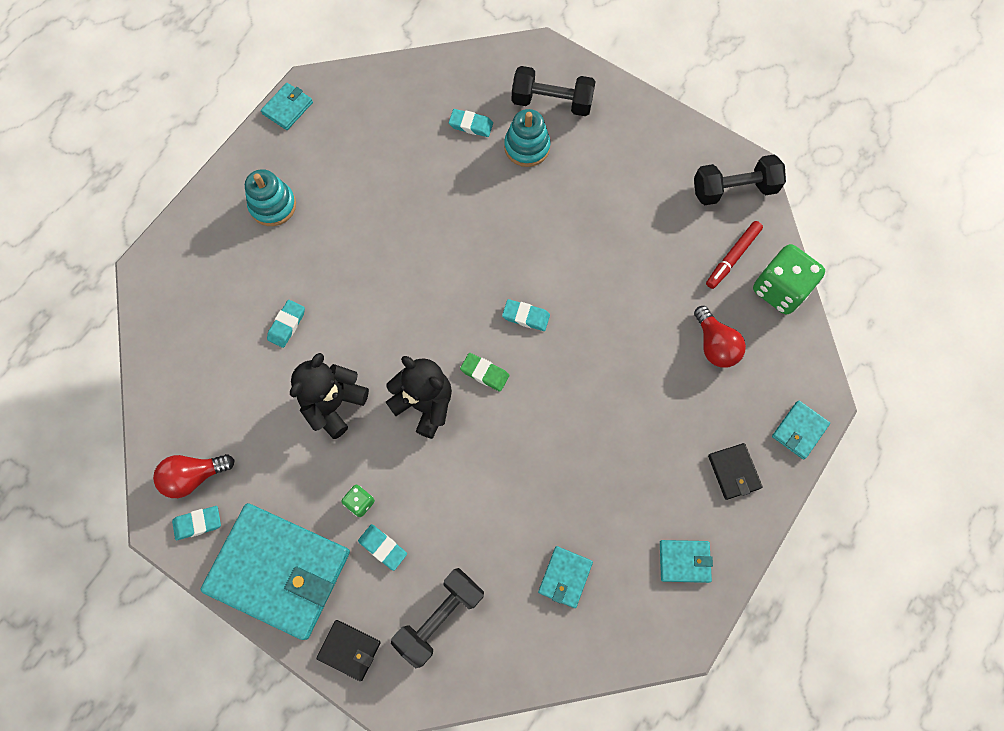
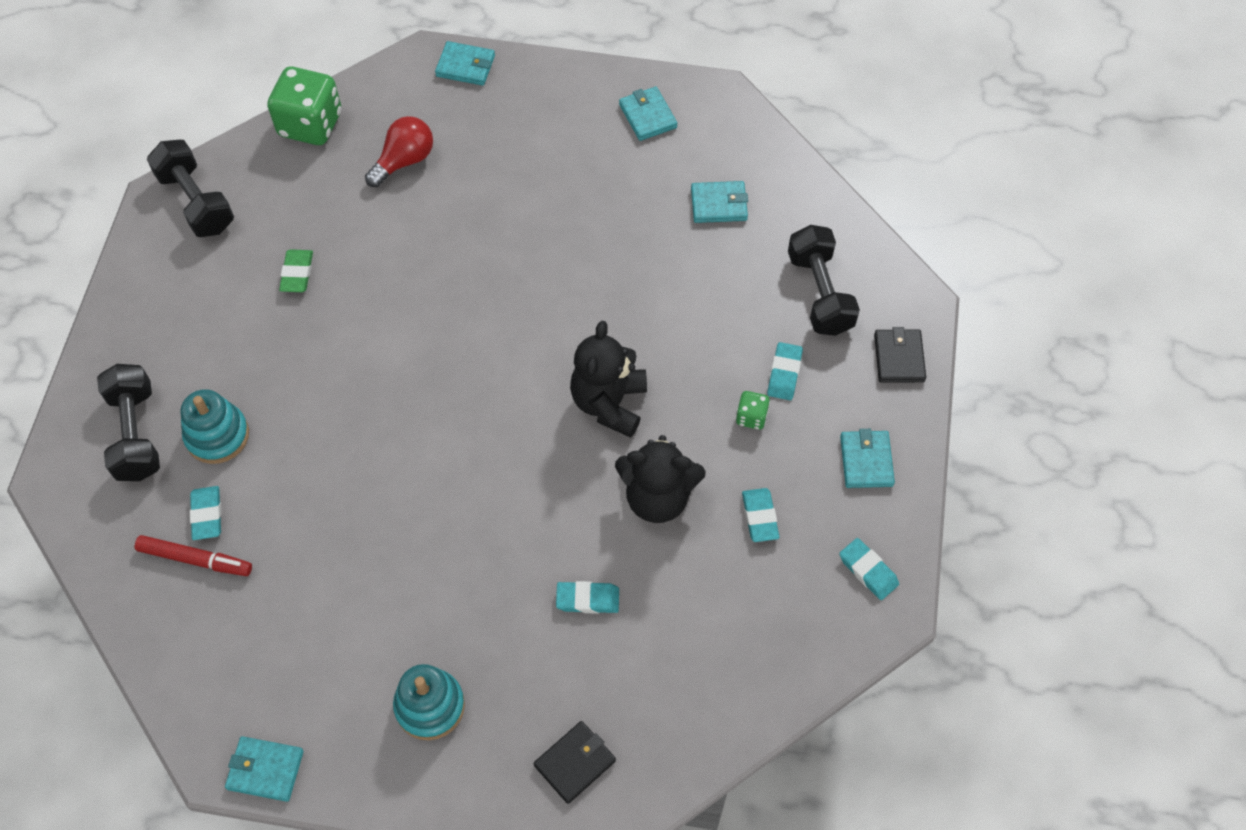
camera: 115 degrees left, 10 degrees down
red light bulb [153,454,235,498] -> none
turquoise wallet [200,503,350,640] -> turquoise wallet [840,429,895,488], size x0.42
black dumbbell [391,568,484,669] -> black dumbbell turned 60 degrees clockwise [788,225,860,336]
green eraser [460,353,509,392] -> green eraser moved to [279,249,313,292]
turquoise eraser [502,299,550,331] -> turquoise eraser moved to [742,488,779,542]
red marker [706,221,763,289] -> red marker moved to [135,535,252,576]
black wallet [708,443,763,500] -> black wallet moved to [534,721,616,804]

